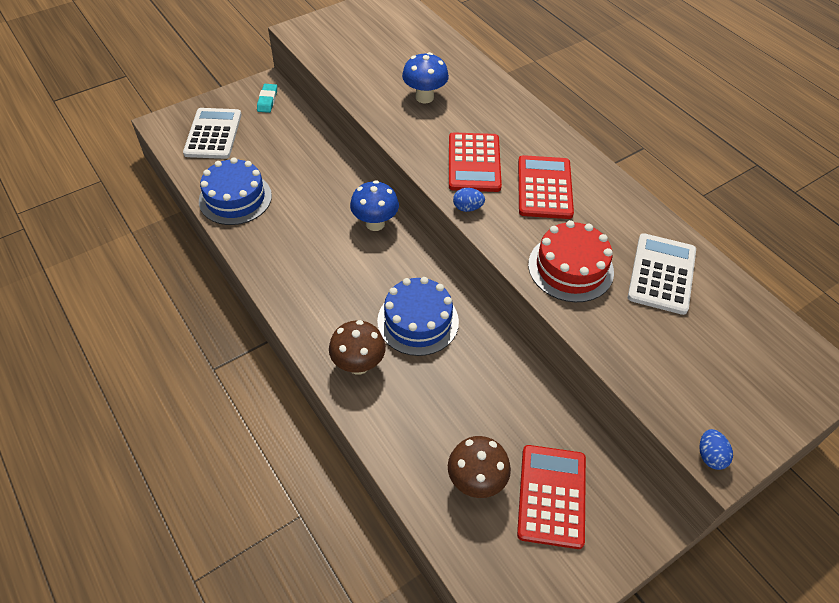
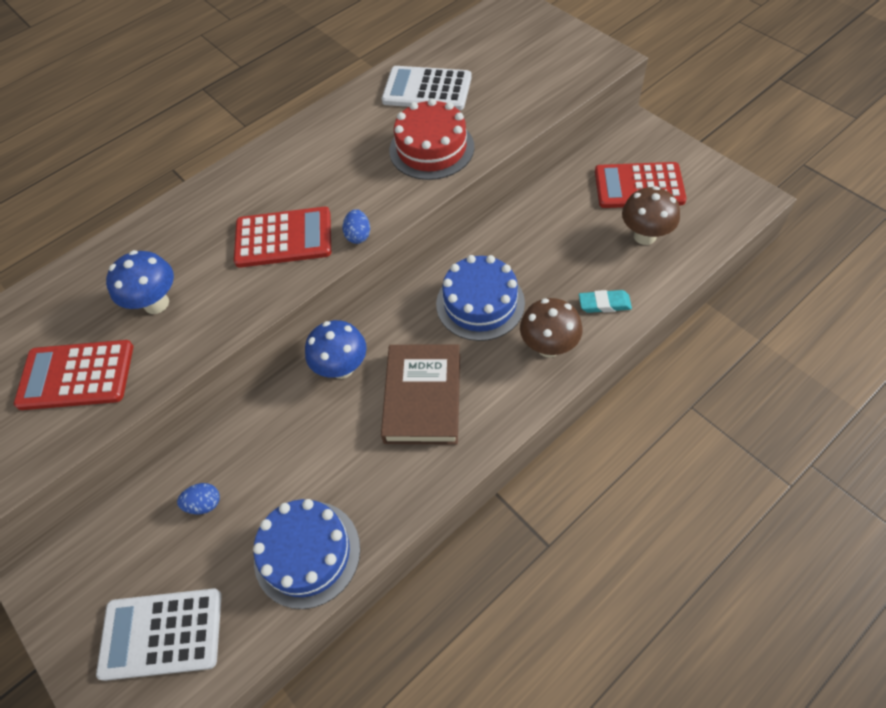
camera: 90 degrees left, 5 degrees up
turquoise eraser [257,84,277,113] -> turquoise eraser moved to [579,290,632,313]
red calculator [518,155,574,219] -> red calculator moved to [14,340,133,410]
blue egg [700,429,733,470] -> blue egg moved to [177,483,220,514]
none -> brown book [381,344,460,445]

